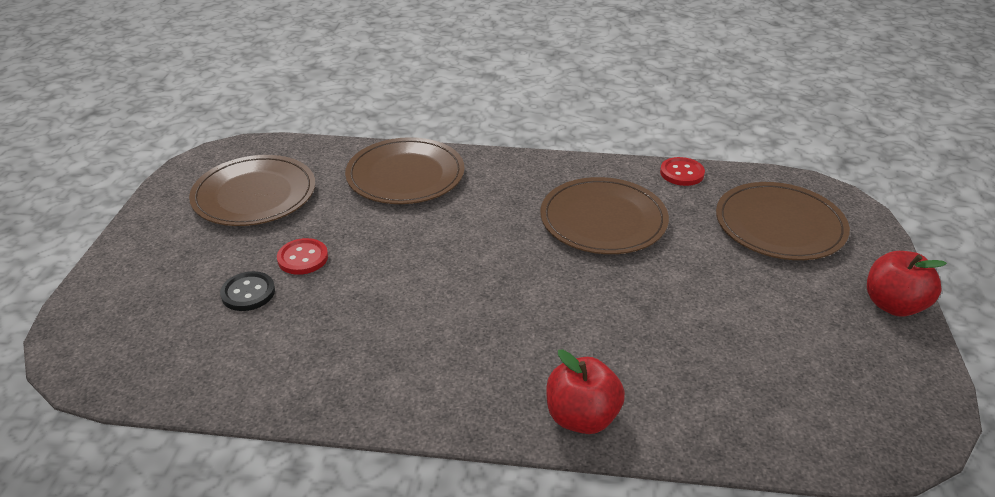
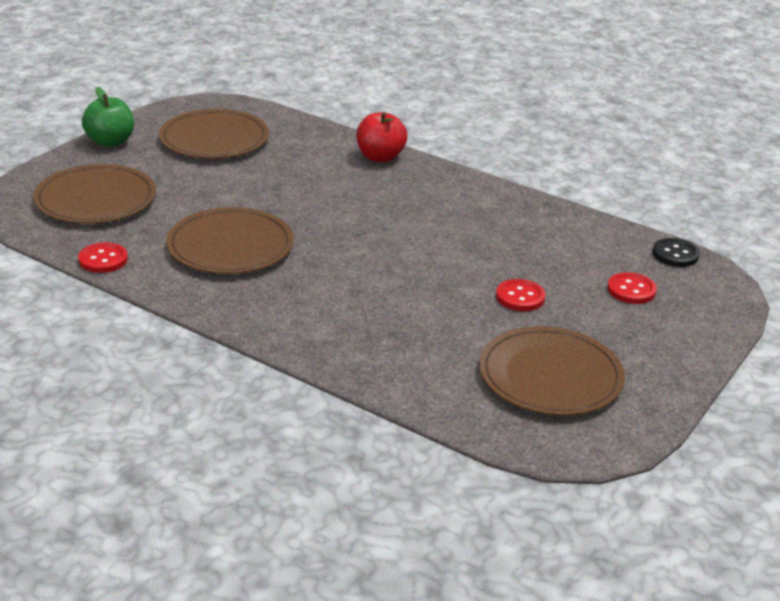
camera: 155 degrees left, 5 degrees down
black button [220,271,275,311] -> black button moved to [653,238,700,267]
brown plate [345,137,465,204] -> brown plate moved to [159,109,269,159]
red apple [867,251,947,316] -> green apple [82,87,134,147]
none -> red button [607,272,657,304]

